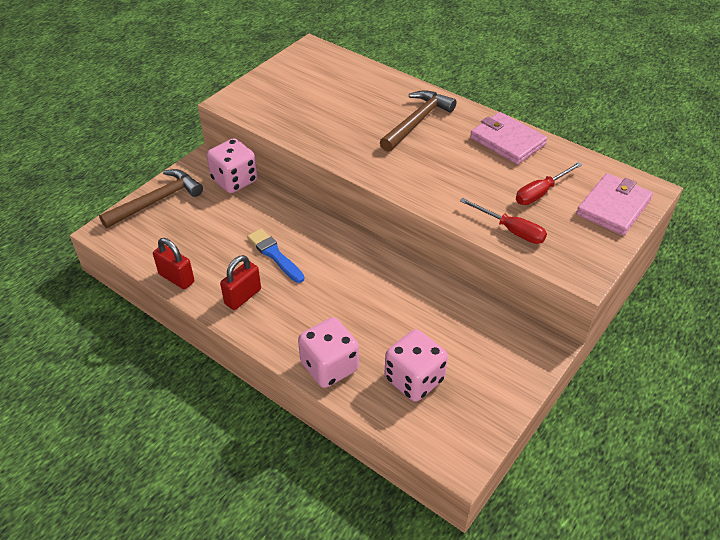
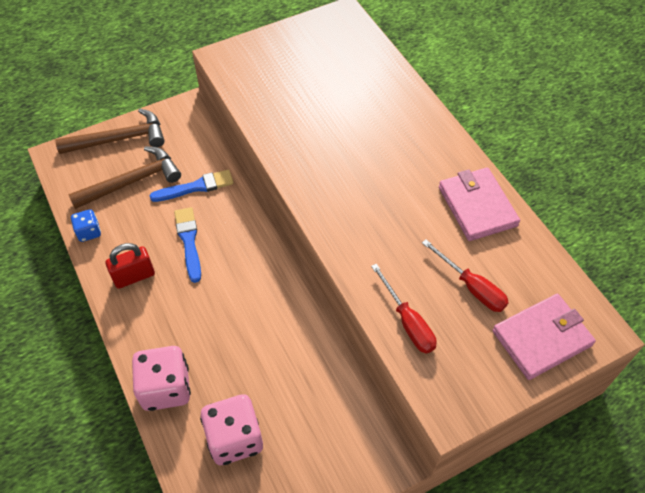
camera: 25 degrees right, 10 degrees up
red padlock [153,238,194,289] -> blue dice [71,209,101,242]
pink dice [207,138,258,193] -> none
brown hammer [380,90,457,152] -> brown hammer moved to [68,146,181,209]
red screwdriver [516,162,583,205] -> red screwdriver turned 120 degrees counterclockwise [422,239,509,312]
none -> blue brush [150,170,234,202]

